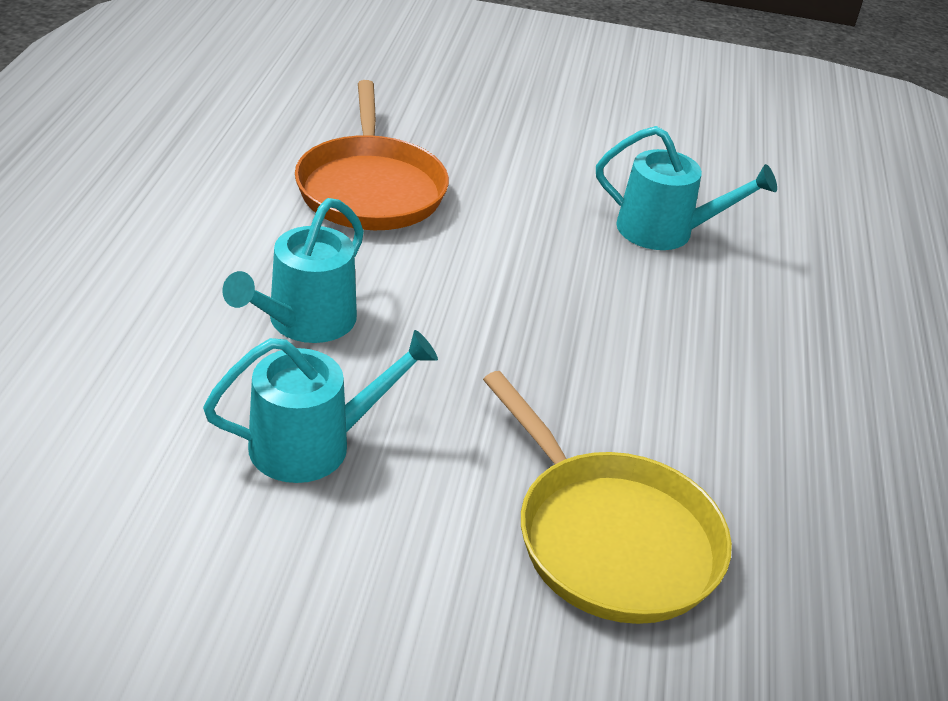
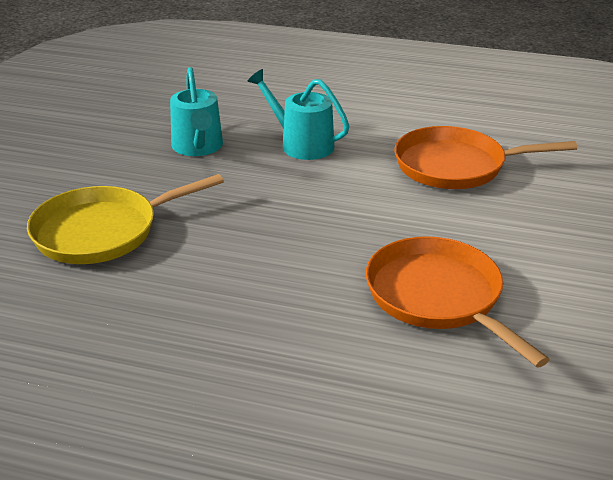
camera: 100 degrees right, 5 degrees down
turquoise watering can [596,126,777,250] -> orange pan [366,236,550,367]

